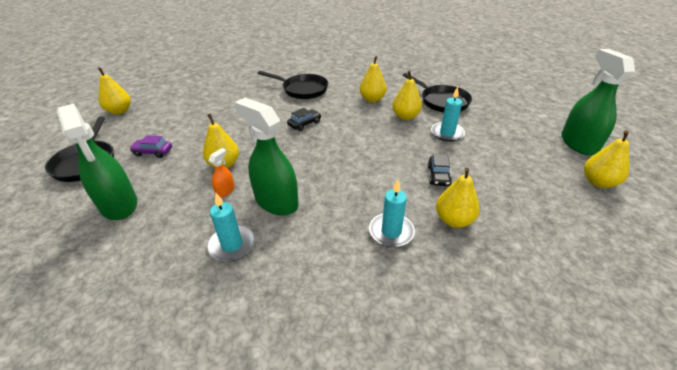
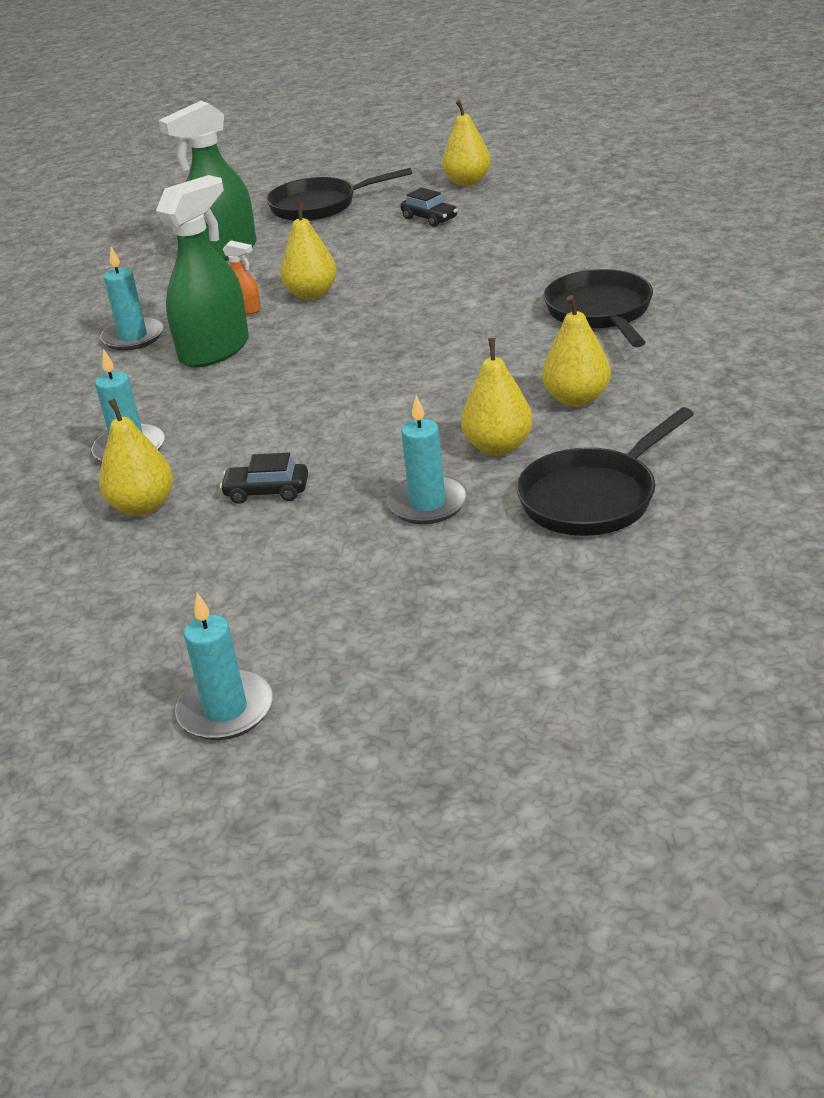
camera: 90 degrees right, 5 degrees down
purple car [129,135,172,158] -> none
black pan [258,71,328,99] -> black pan turned 150 degrees clockwise [544,269,653,347]
black car [287,108,321,131] -> black car moved to [400,188,458,227]
green spray bottle [561,49,635,156] -> none
yellow pear [584,130,629,188] -> turquoise candle [175,593,273,740]

